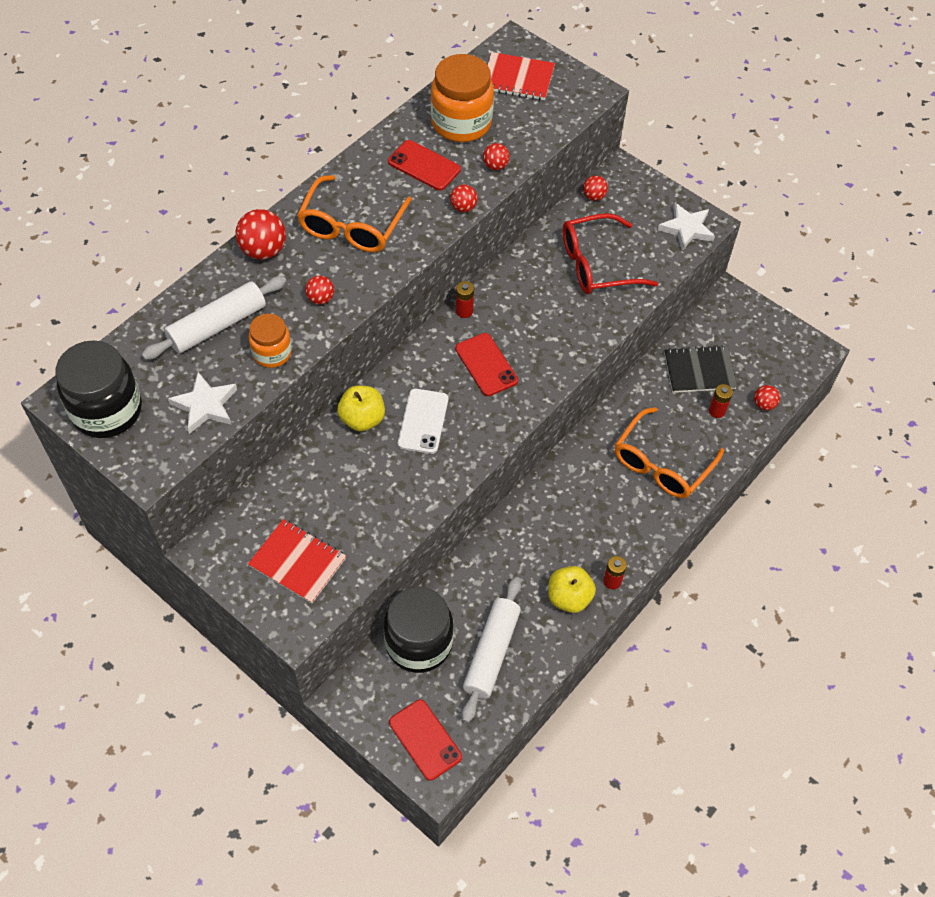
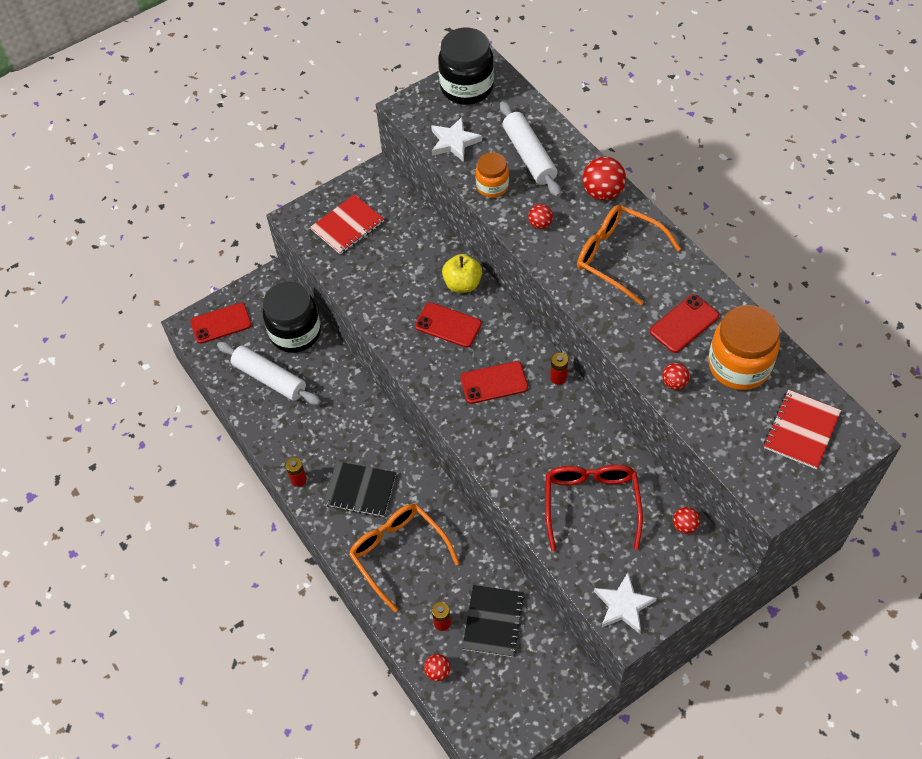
camera: 110 degrees right, 0 degrees up
white phone [398,389,448,454] -> red phone [415,302,482,348]
red ball [450,185,478,212] -> none
yellow apple [548,566,596,613] -> none
none -> black notebook [323,461,396,517]

